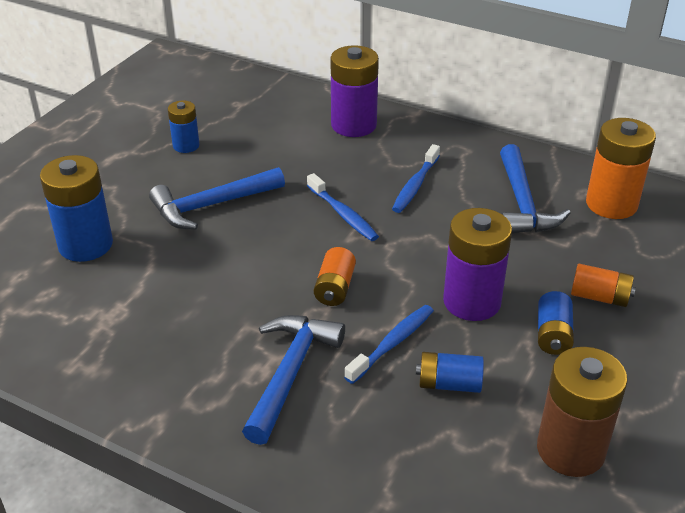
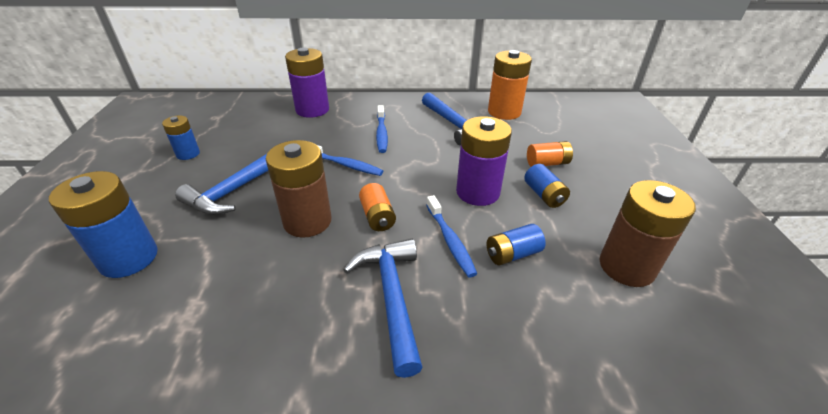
camera: 30 degrees left, 0 degrees up
blue toothbrush [344,305,434,384] -> blue toothbrush turned 150 degrees clockwise [426,195,477,277]
none -> brown battery [266,140,332,238]

